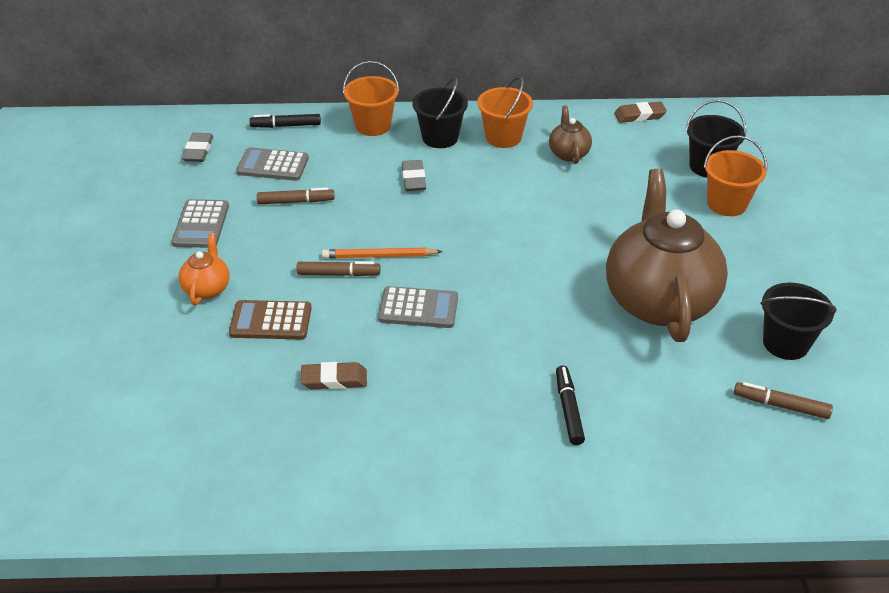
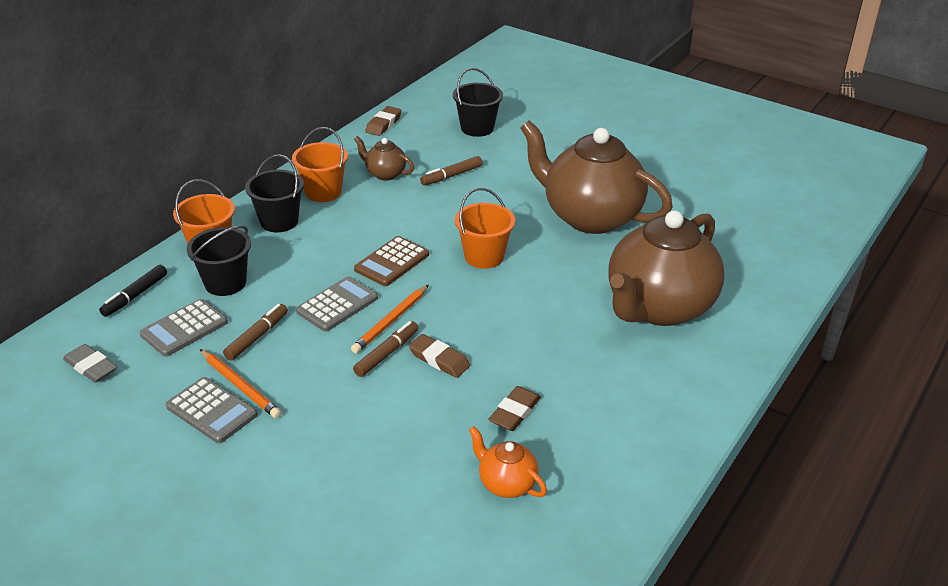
camera: 55 degrees left, 5 degrees down
orange teapot [179,233,230,305] -> orange teapot moved to [469,426,547,498]
brown calculator [229,300,312,339] -> brown calculator moved to [354,236,429,286]
grey calculator [378,286,458,328] -> grey calculator moved to [296,276,378,331]
grey eraser [402,160,426,191] -> none
black marker [556,366,585,445] -> brown teapot [608,210,725,326]
orange bucket [704,135,767,216] -> orange bucket moved to [455,188,515,269]
brown marker [734,382,833,419] -> brown marker moved to [420,156,483,186]
black bucket [760,283,836,360] -> black bucket moved to [187,226,251,296]
none -> orange pencil [200,349,282,419]
none -> brown eraser [409,334,470,378]

